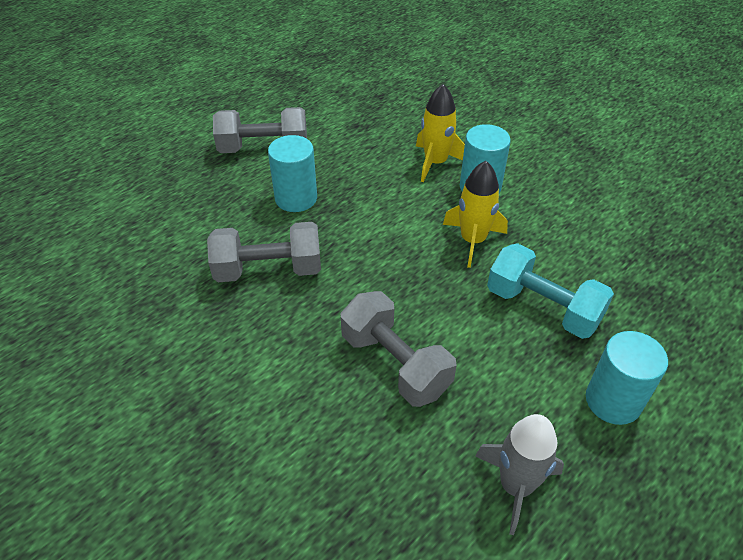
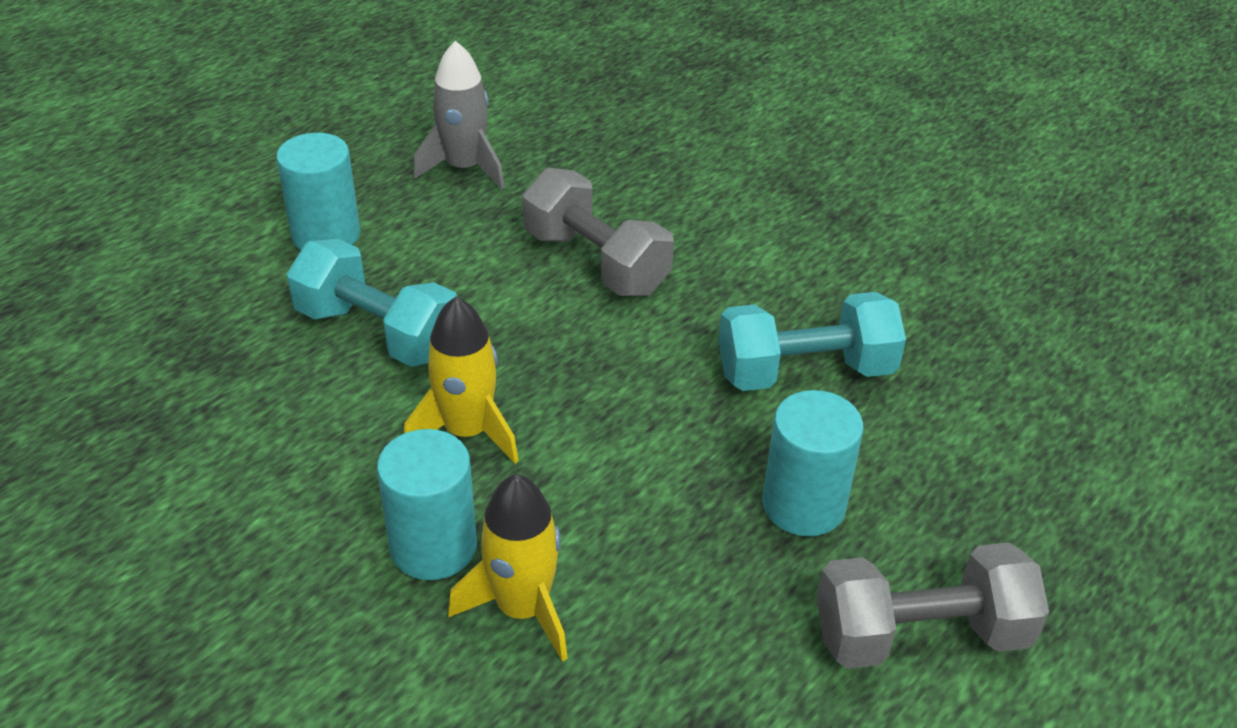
camera: 175 degrees right, 5 degrees down
grey dumbbell [207,222,321,282] -> turquoise dumbbell [718,292,906,391]

